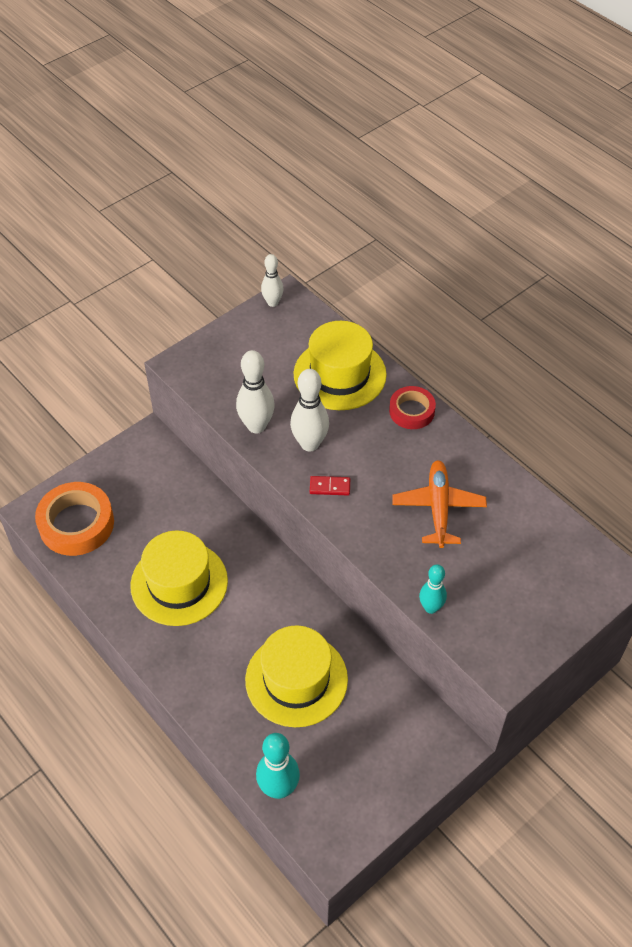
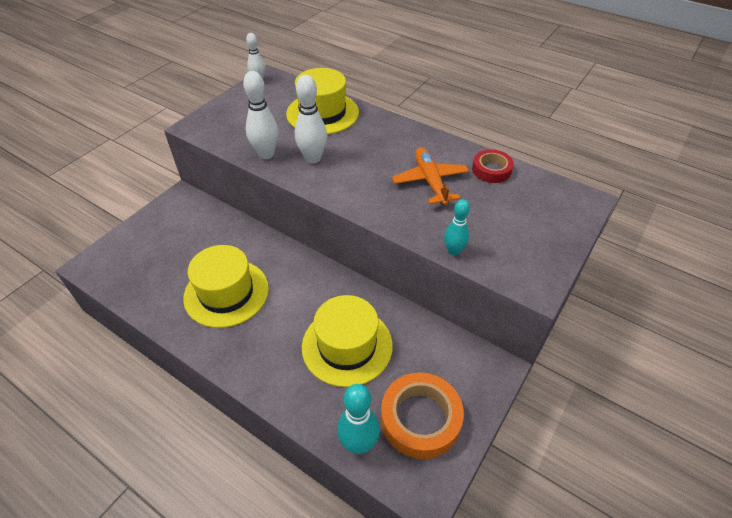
camera: 15 degrees left, 5 degrees down
orange tape [35,482,114,556] -> orange tape moved to [381,372,464,459]
red domino [310,476,350,495] -> none
red tape [389,386,436,429] -> red tape moved to [472,149,514,183]

